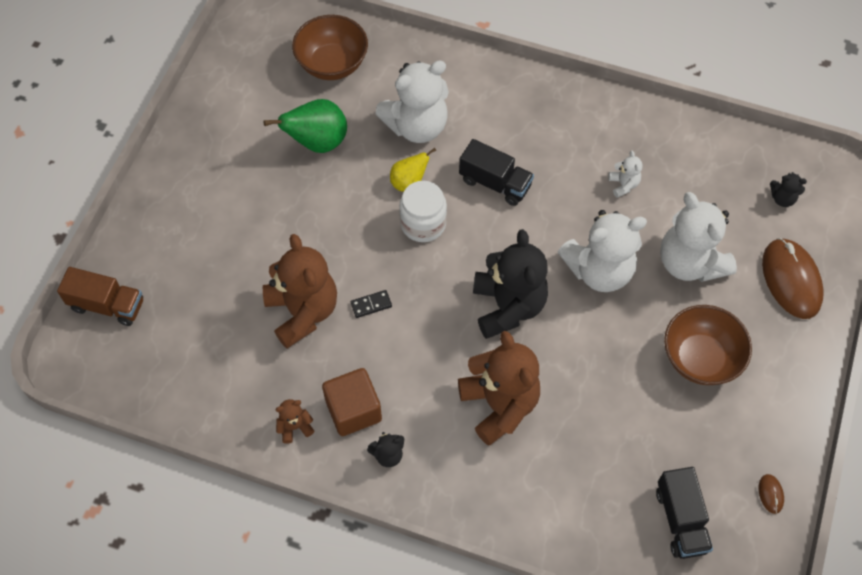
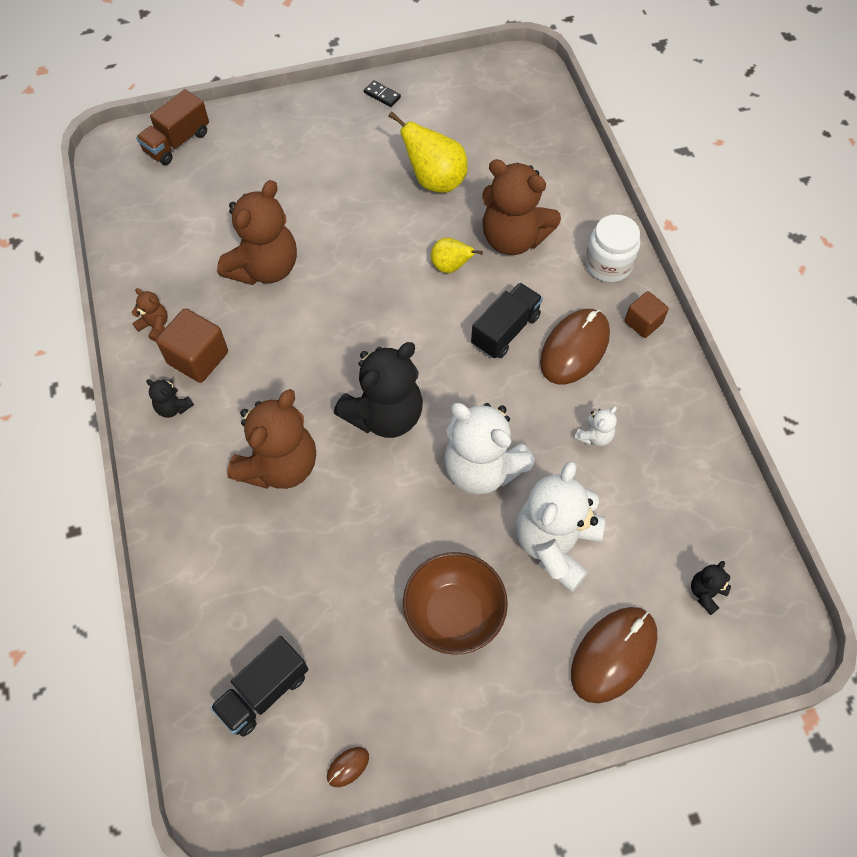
camera: 55 degrees right, 0 degrees up
brown truck [57,267,143,326] -> brown truck turned 60 degrees clockwise [136,89,209,165]
green pear [263,99,347,153] -> yellow pear [388,111,468,193]
brown bowl [292,15,368,80] -> none
black domino [351,290,392,318] -> black domino moved to [364,80,401,107]
white teddy bear [375,60,449,143] -> brown teddy bear [482,159,561,255]
white jar [399,181,447,242] -> white jar moved to [585,214,640,282]
black truck [459,139,534,206] -> black truck turned 135 degrees counterclockwise [471,283,543,358]
black teddy bear [770,172,807,207] -> black teddy bear turned 60 degrees clockwise [691,561,731,615]
none -> brown mouse [540,309,610,384]
none -> brown cube [625,291,669,338]

